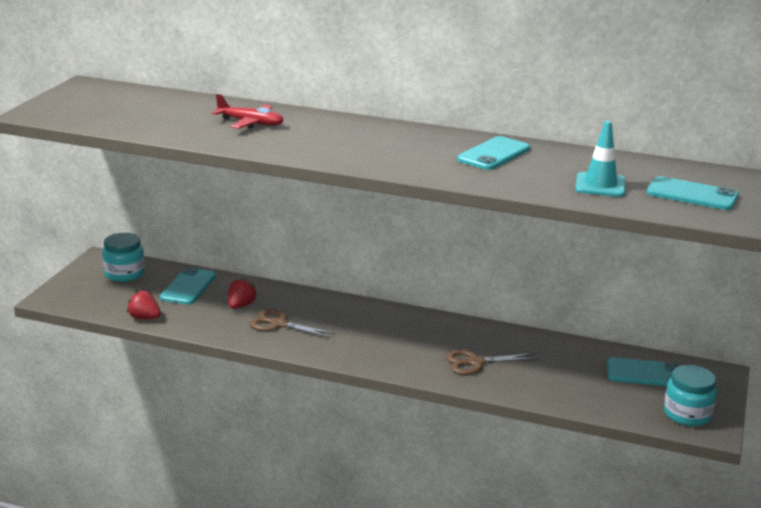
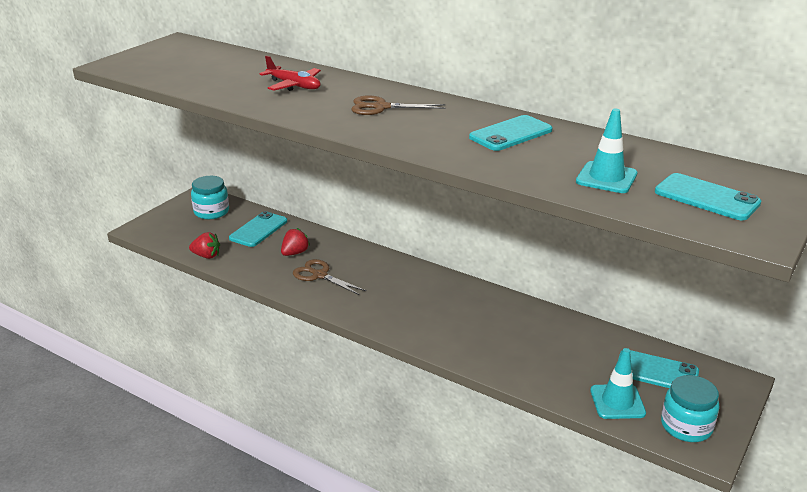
camera: 15 degrees right, 5 degrees up
red strawberry [127,291,161,319] -> red strawberry turned 150 degrees clockwise [189,232,220,259]
brown scissors [446,350,538,375] -> brown scissors moved to [351,95,445,115]
none -> turquoise traffic cone [590,348,646,419]

